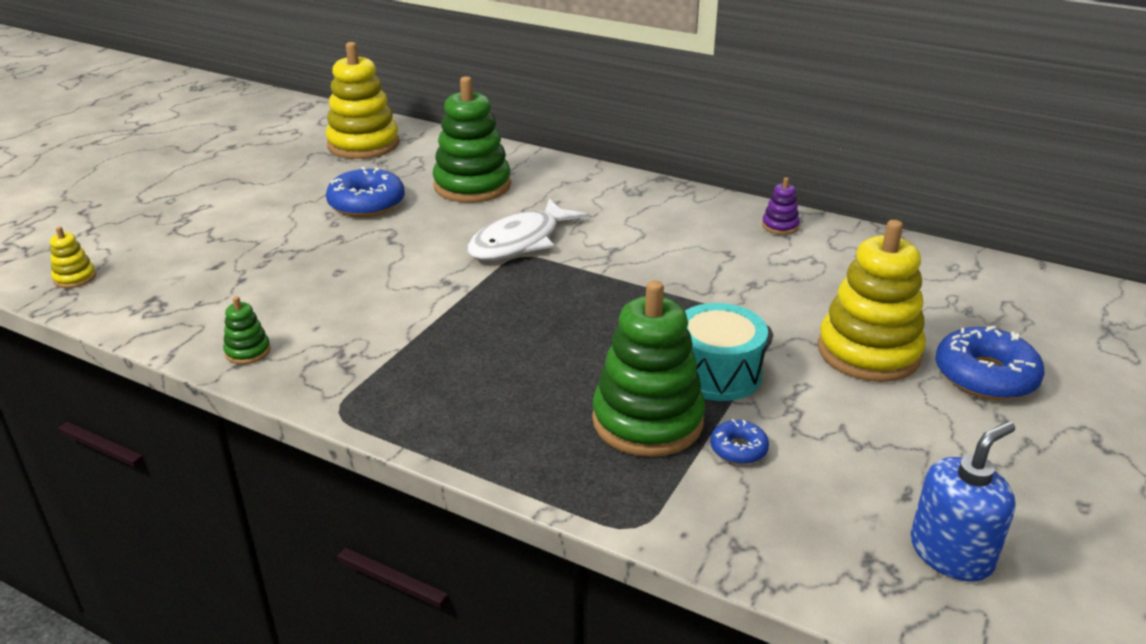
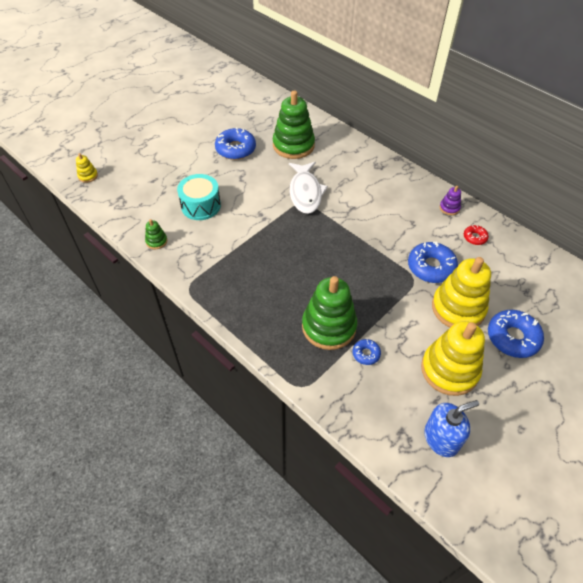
camera: 15 degrees right, 20 degrees up
yellow stacking toy [325,42,399,159] -> yellow stacking toy moved to [421,321,485,396]
white fish [467,198,587,260] -> white fish turned 60 degrees counterclockwise [289,162,328,214]
turquoise drum [685,303,768,401] -> turquoise drum moved to [177,174,221,220]
none -> blue donut [408,241,458,283]
none -> red donut [464,225,489,245]

